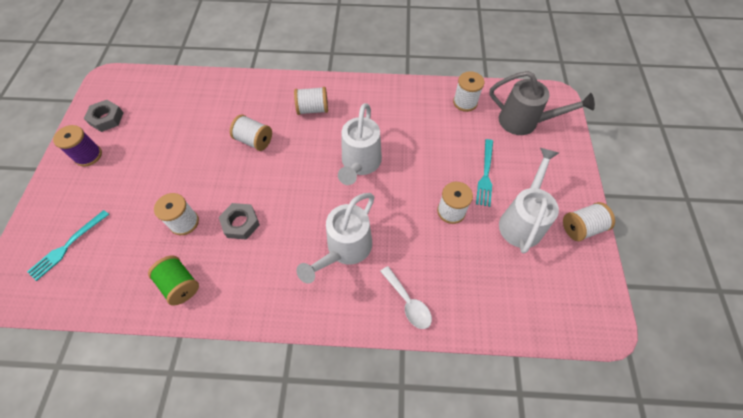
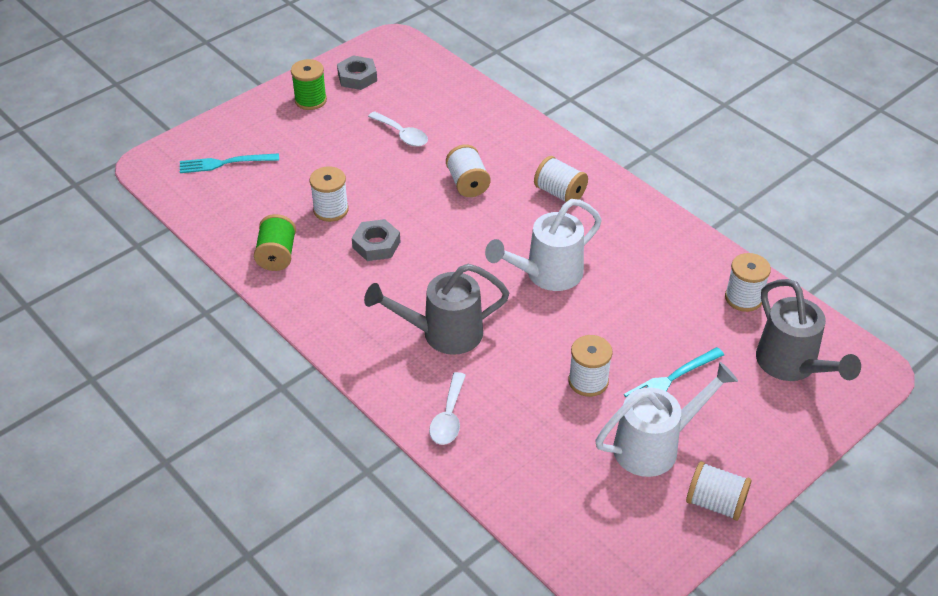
camera: 45 degrees right, 15 degrees down
purple spool [53,125,102,166] -> green spool [291,59,327,110]
white watering can [296,193,374,284] -> grey watering can [364,264,509,355]
none -> white spoon [368,111,428,147]

